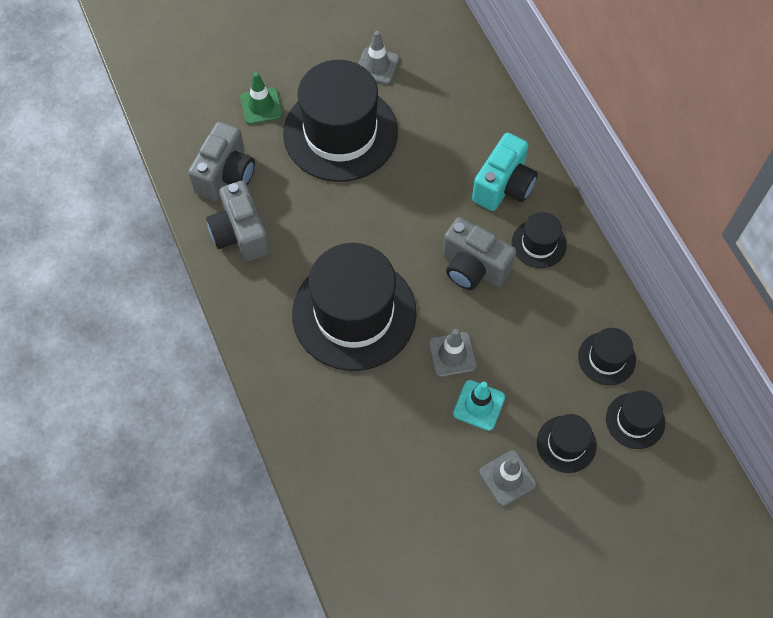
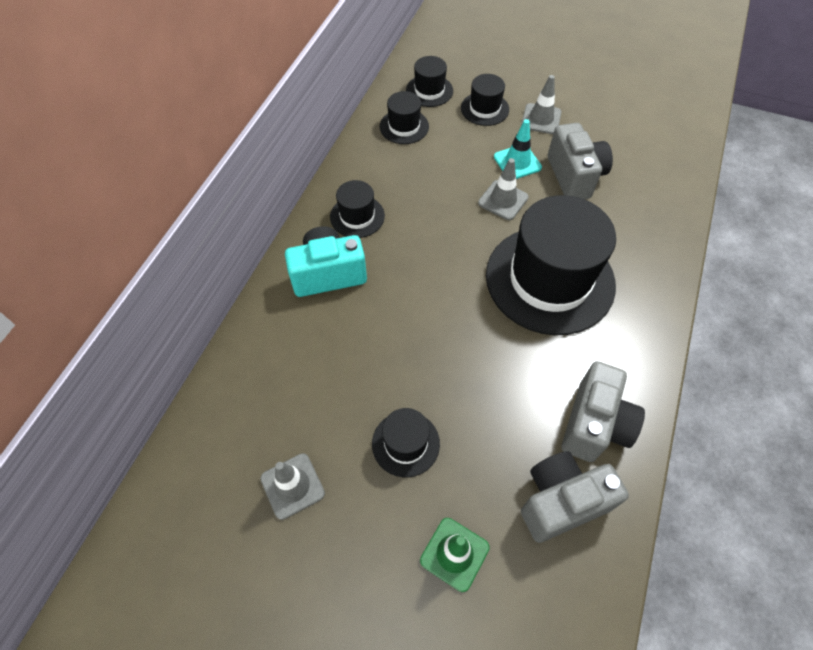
camera: 135 degrees left, 5 degrees down
black hat [283,60,398,182] -> black hat [372,408,440,477], size x0.45
grey camera [443,217,517,290] -> grey camera moved to [548,123,613,199]

